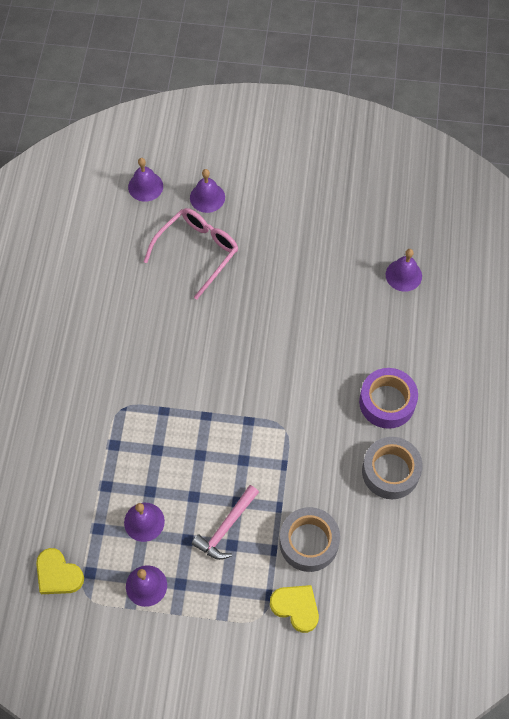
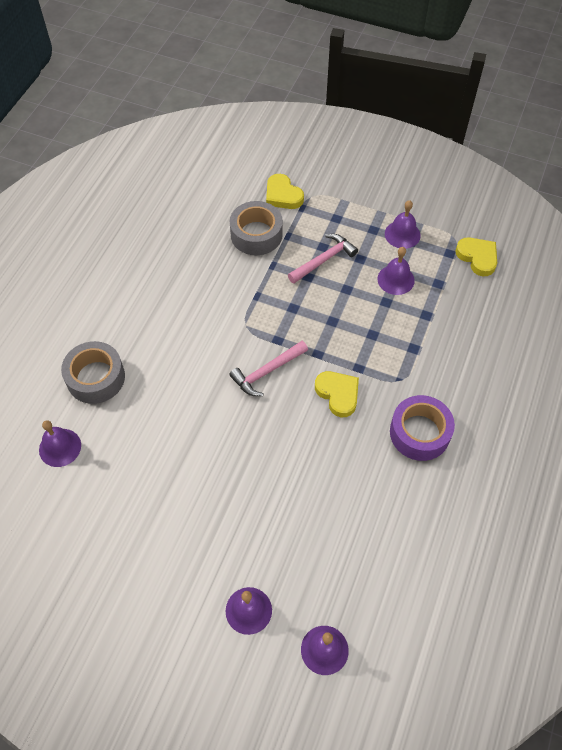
camera: 165 degrees left, 5 degrees down
pink glasses [143,208,238,299] -> none
purple tape [359,368,418,429] -> purple tape moved to [390,395,455,461]
grey tape [362,437,423,499] -> grey tape moved to [61,341,125,404]
none -> pink hammer [229,341,308,396]
none -> yellow heart [315,371,359,417]

